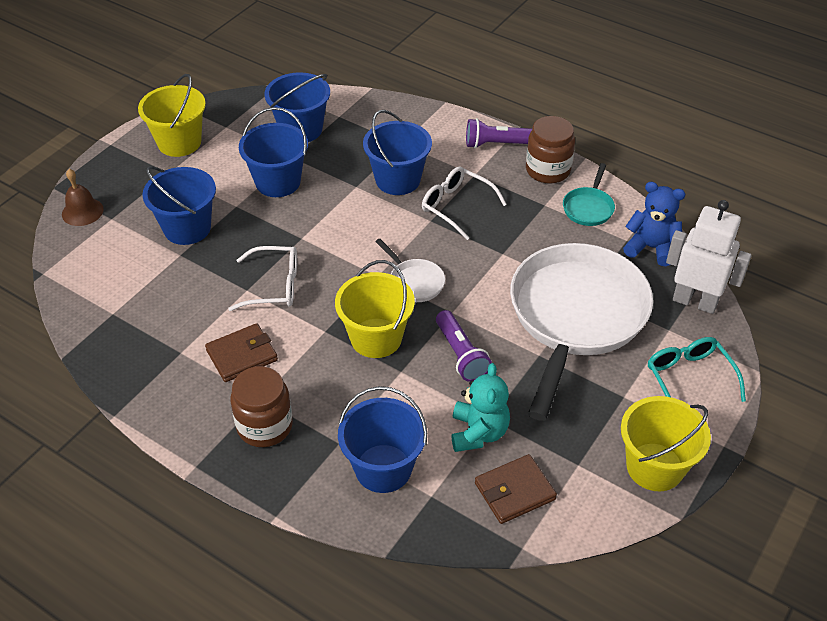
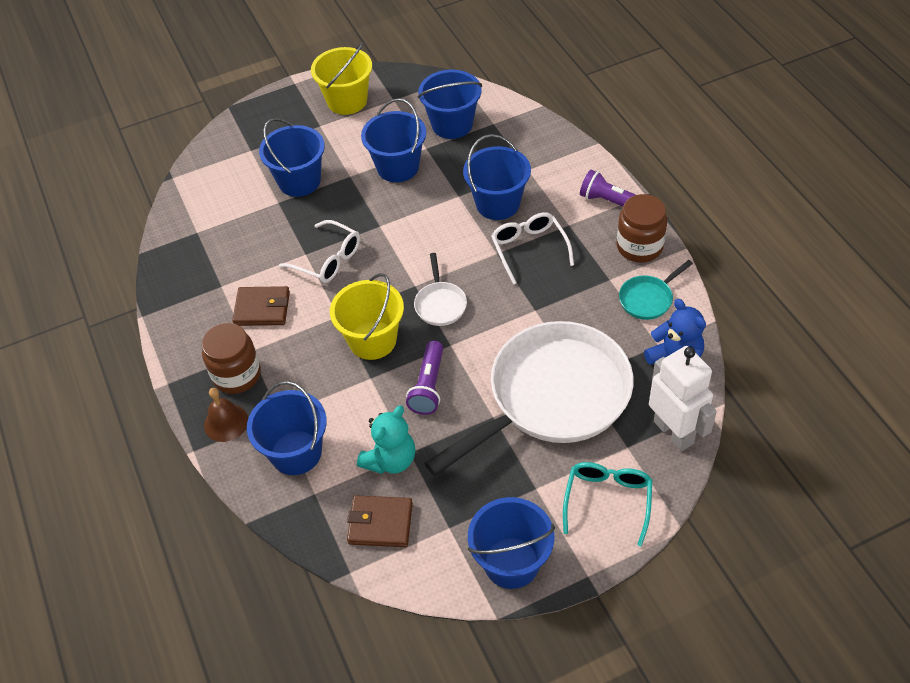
camera: 35 degrees right, 5 degrees up
brown bell [62,169,104,226] -> brown bell moved to [204,388,248,442]
yellow bucket [621,396,711,491] -> blue bucket [468,497,555,589]

